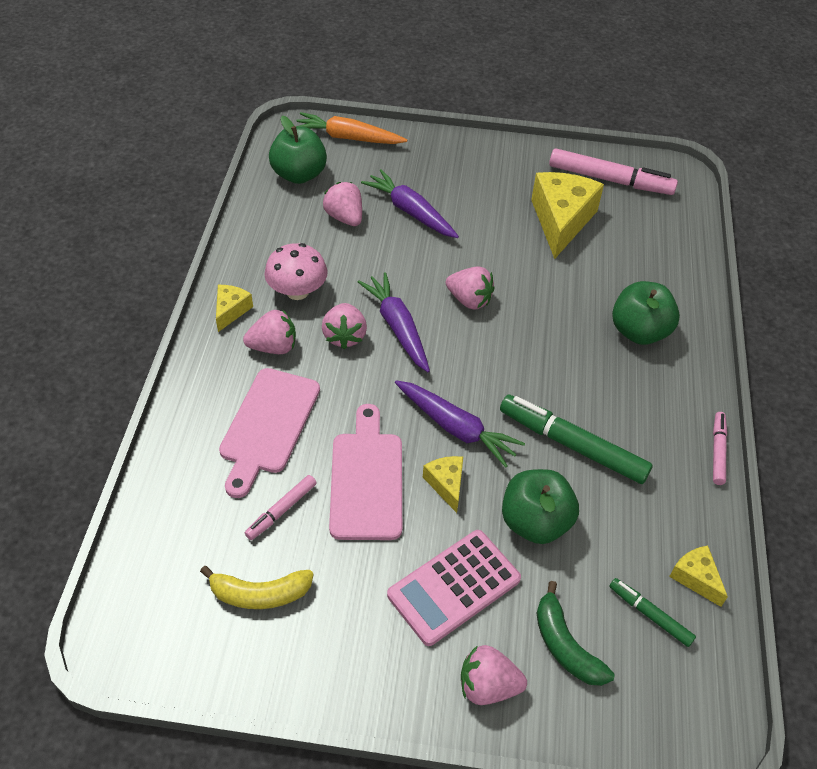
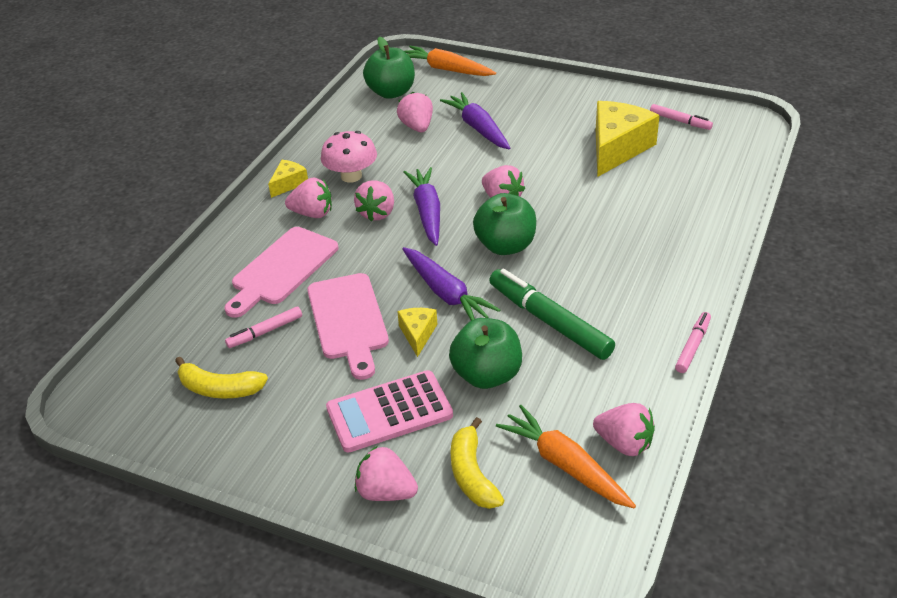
camera: 20 degrees right, 10 degrees down
pink cutting board [329,404,402,540] -> pink cutting board turned 150 degrees clockwise [307,273,389,380]
green banana [537,581,615,686] -> yellow banana [450,417,504,509]
pink marker [549,148,678,195] -> pink marker [650,104,713,130], size x0.53
green marker [609,578,696,647] -> orange carrot [496,405,636,508]
green apple [612,281,680,345] -> green apple moved to [473,193,536,255]
yellow cheese [669,545,728,607] -> pink strawberry [593,403,655,456]

